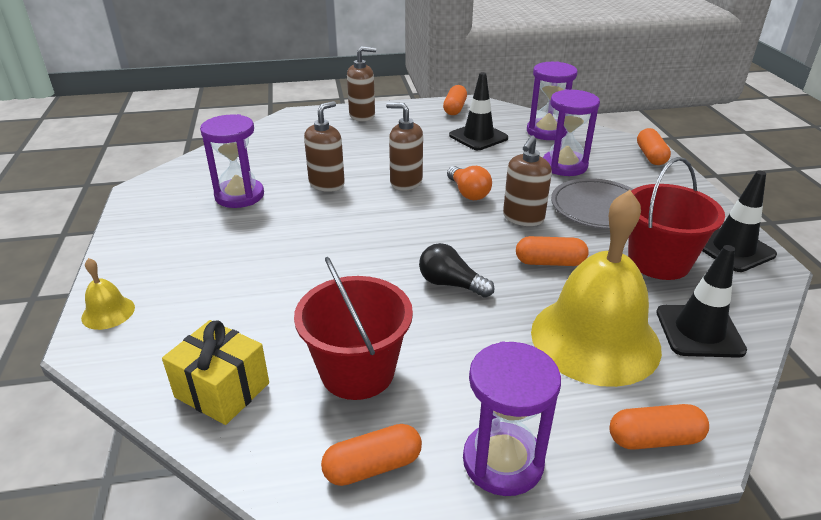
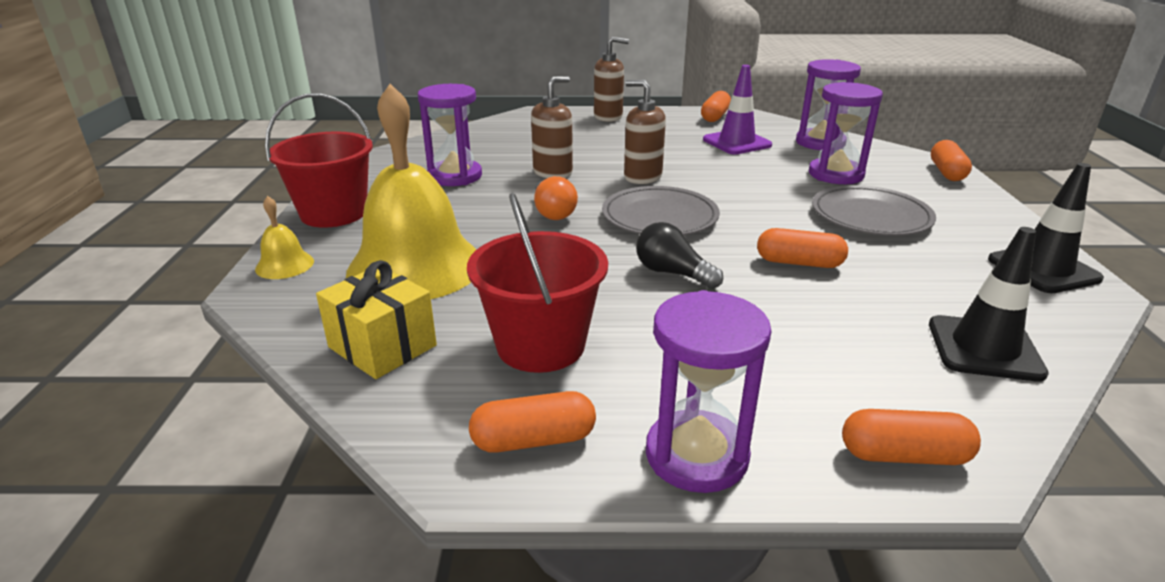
camera: 10 degrees right, 5 degrees down
orange light bulb [447,166,492,200] -> orange light bulb moved to [534,176,578,220]
black traffic cone [449,72,508,150] -> purple traffic cone [703,65,772,154]
brown soap dispenser [503,135,552,226] -> none
yellow bell [531,190,662,387] -> yellow bell moved to [346,84,477,299]
red bucket [628,157,725,280] -> red bucket moved to [265,93,373,228]
none -> grey plate [602,186,720,235]

